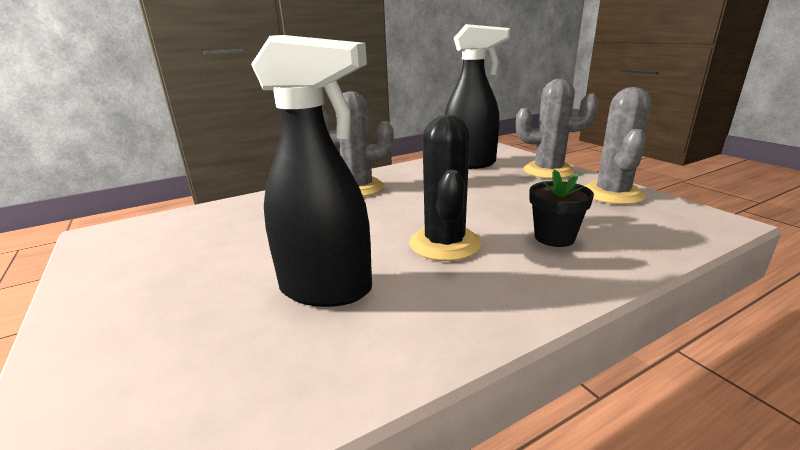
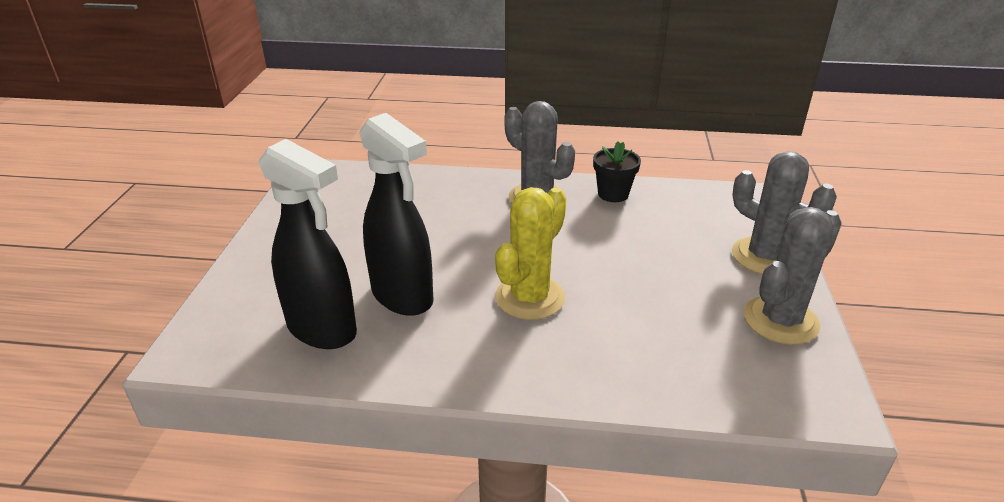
camera: 35 degrees right, 10 degrees up
black cactus [409,115,481,261] -> yellow cactus [495,187,567,320]
black spray bottle [444,24,510,169] -> black spray bottle moved to [259,139,357,349]
black flower pot [529,170,594,247] -> black flower pot moved to [593,141,641,202]

